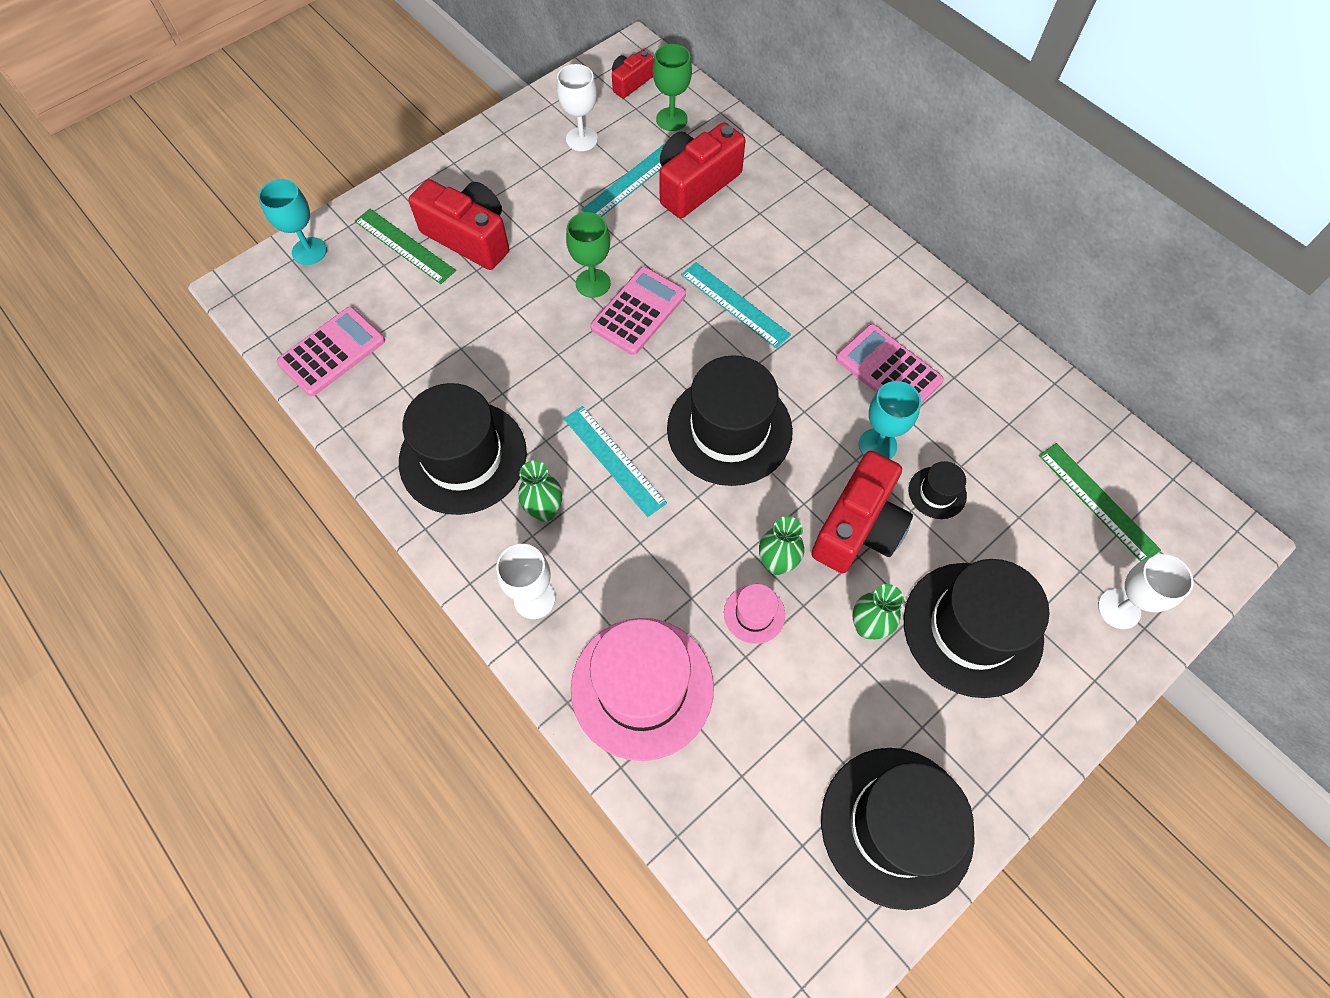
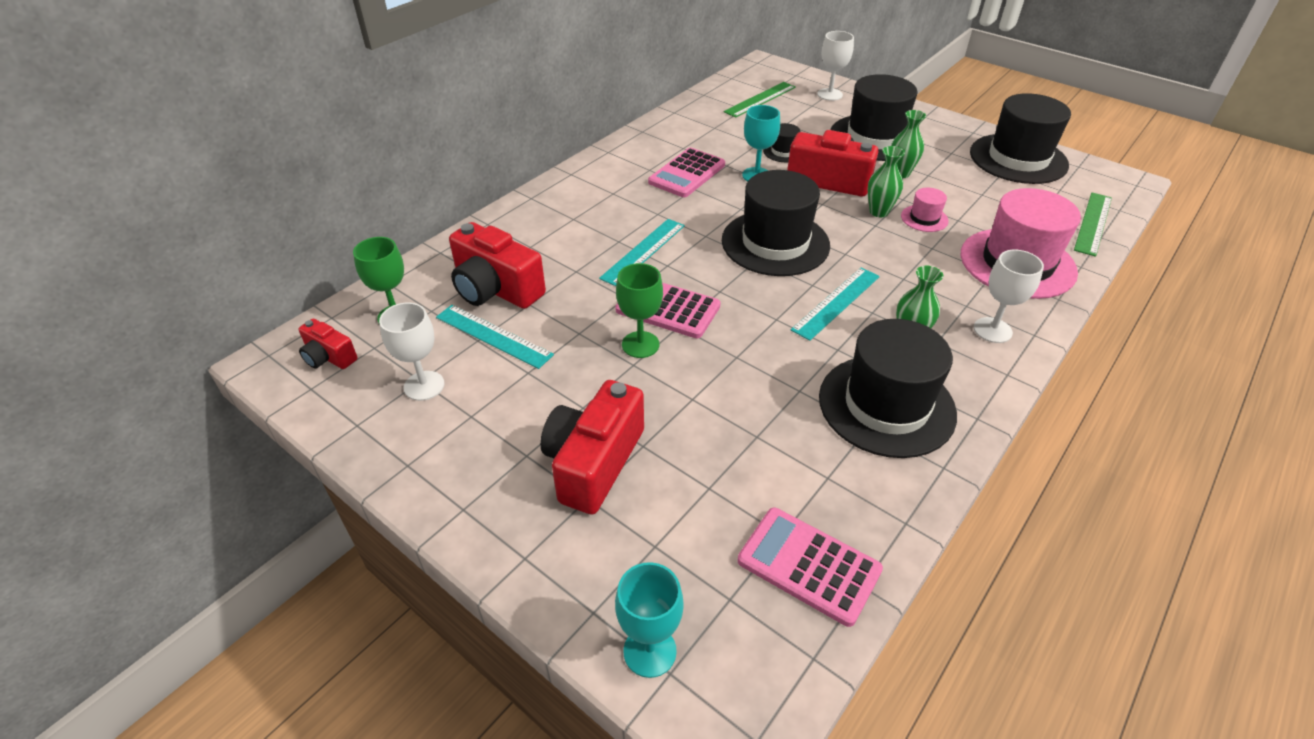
camera: 100 degrees left, 20 degrees down
green ruler [355,209,456,284] -> green ruler moved to [1074,192,1112,257]

